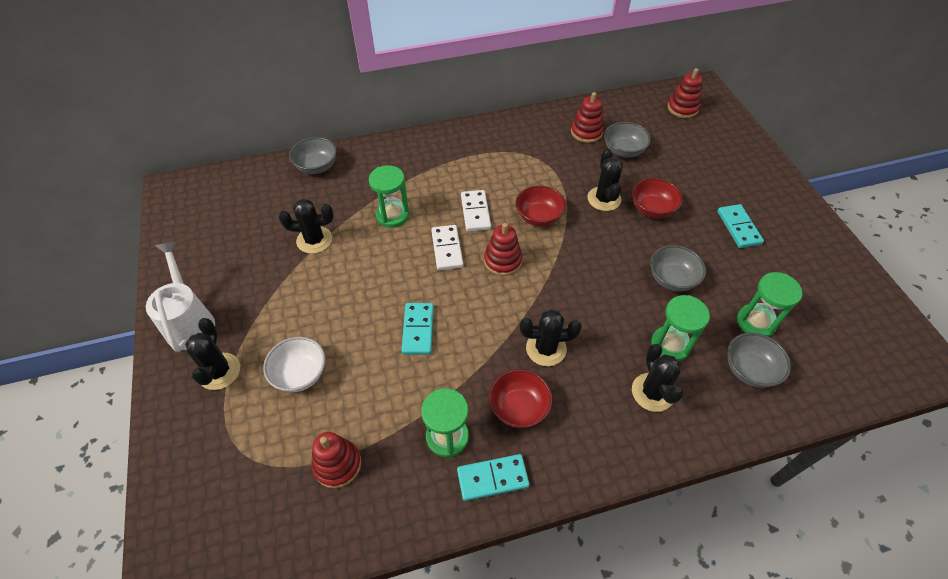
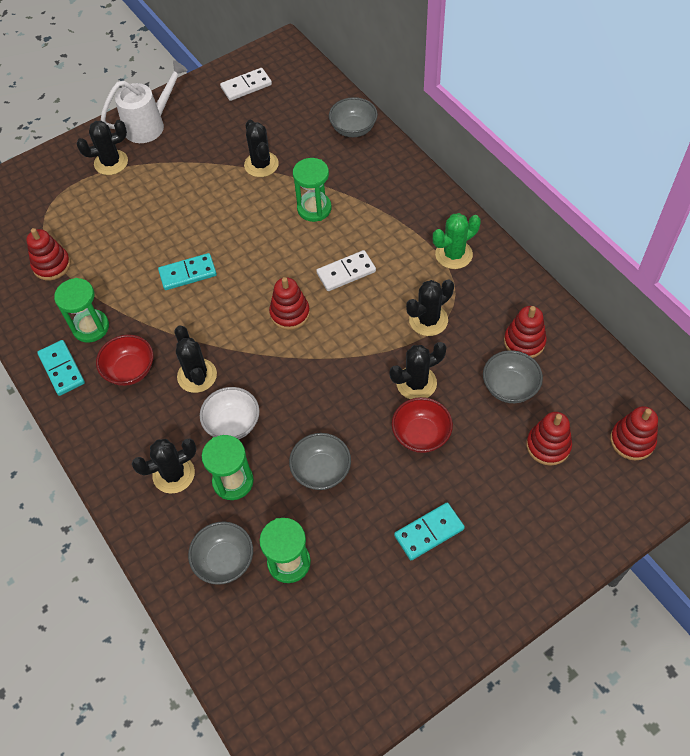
camera: 75 degrees right, 5 degrees up
white bowl [263,337,326,392] -> white bowl moved to [200,387,259,439]
white domino [431,225,464,270] -> white domino moved to [220,68,272,101]
red bowl [515,185,566,227] -> none
none -> black cactus [406,279,454,336]
none -> green cactus [433,213,481,269]
none -> red stacking toy [526,412,572,466]

